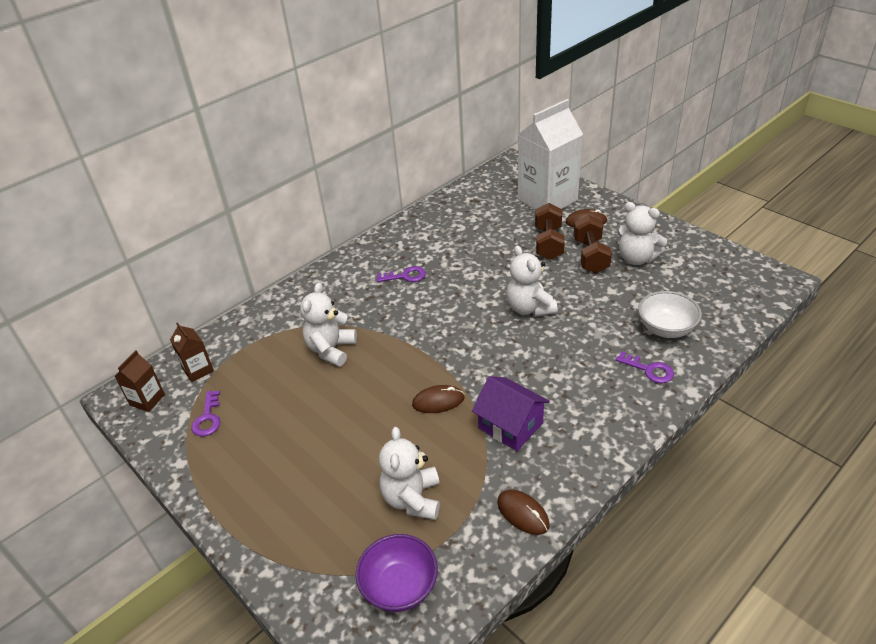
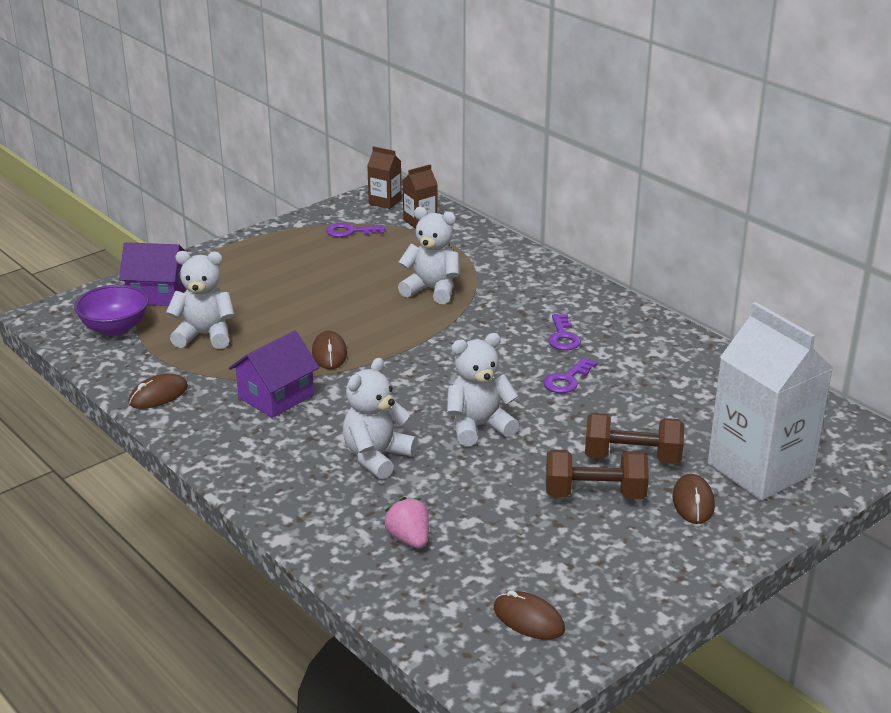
camera: 90 degrees right, 10 degrees down
purple key [616,351,674,383] -> purple key moved to [543,357,597,393]
white teddy bear [617,202,667,265] -> white teddy bear moved to [343,358,418,479]
white bowl [638,291,702,338] -> pink strawberry [383,497,429,548]
none -> purple house [119,242,185,306]
none -> brown mouse [494,590,565,640]

